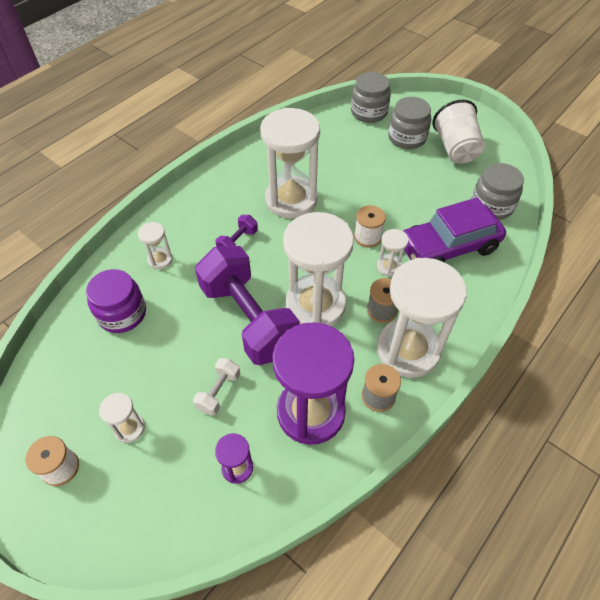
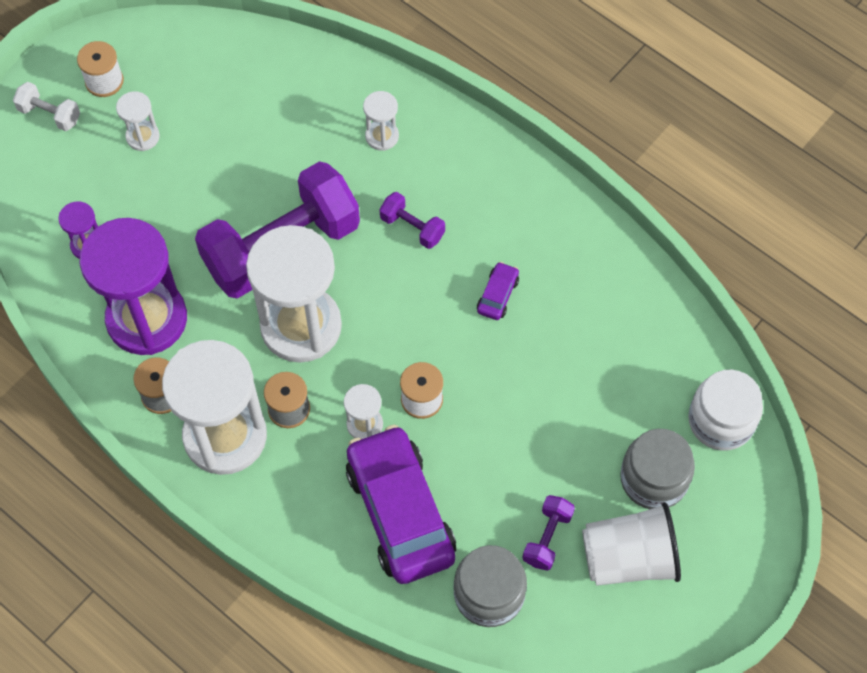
camera: 90 degrees right, 10 degrees up
purple jar [86,269,146,333] -> none
white dumbbell [193,358,240,416] -> white dumbbell moved to [13,82,80,131]
white hourglass [260,108,320,218] -> purple car [477,262,519,320]
grey jar [351,72,391,123] -> white jar [688,369,763,451]
none -> purple dumbbell [522,495,575,571]

